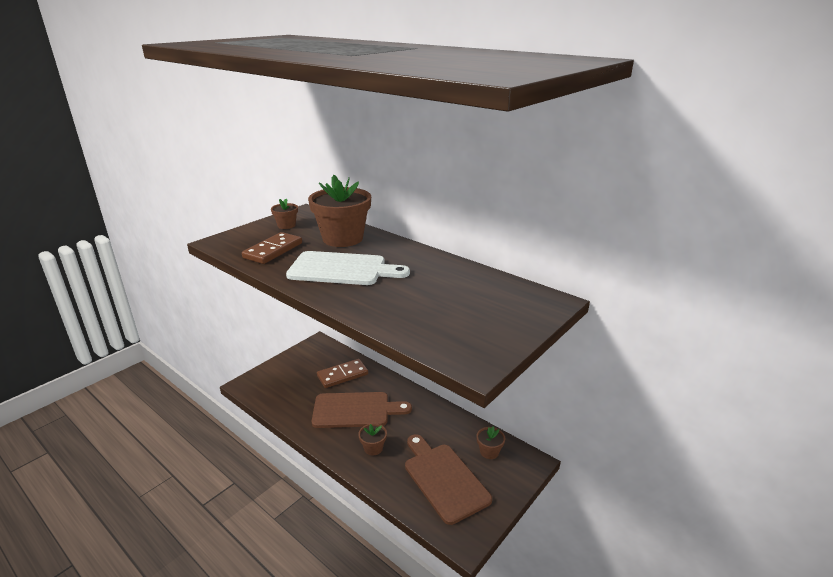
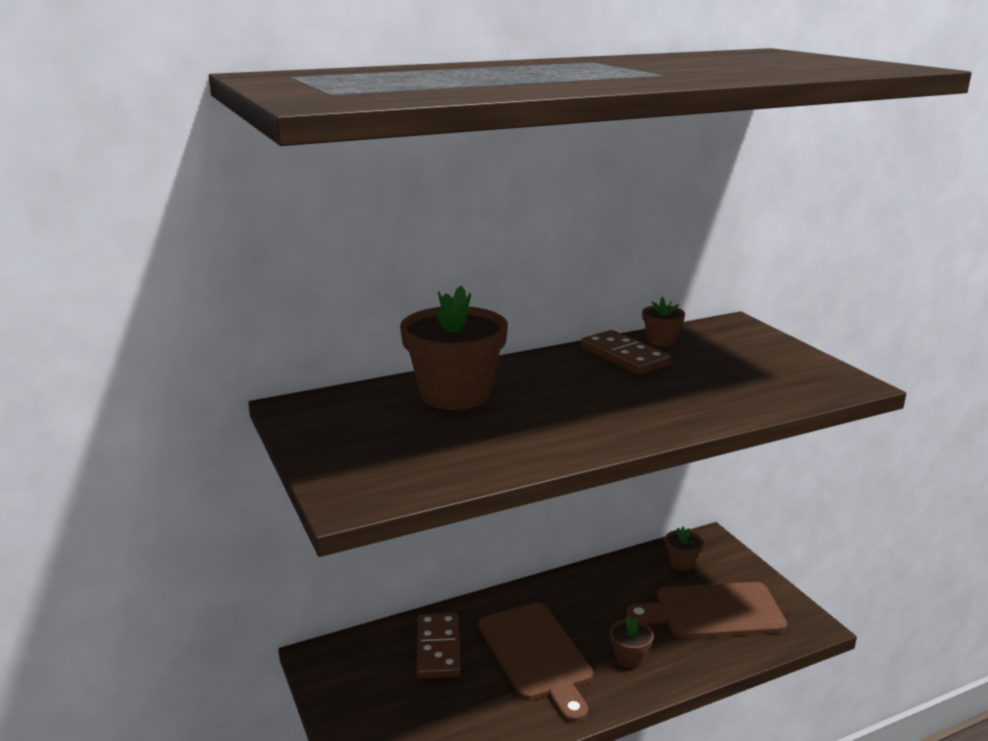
camera: 65 degrees left, 5 degrees down
brown domino [242,232,302,264] -> brown domino moved to [581,330,671,375]
brown flower pot [271,199,298,229] -> brown flower pot moved to [642,297,685,346]
white cutting board [286,251,410,285] -> none
brown cutting board [312,392,412,428] -> brown cutting board turned 135 degrees clockwise [479,603,593,723]

